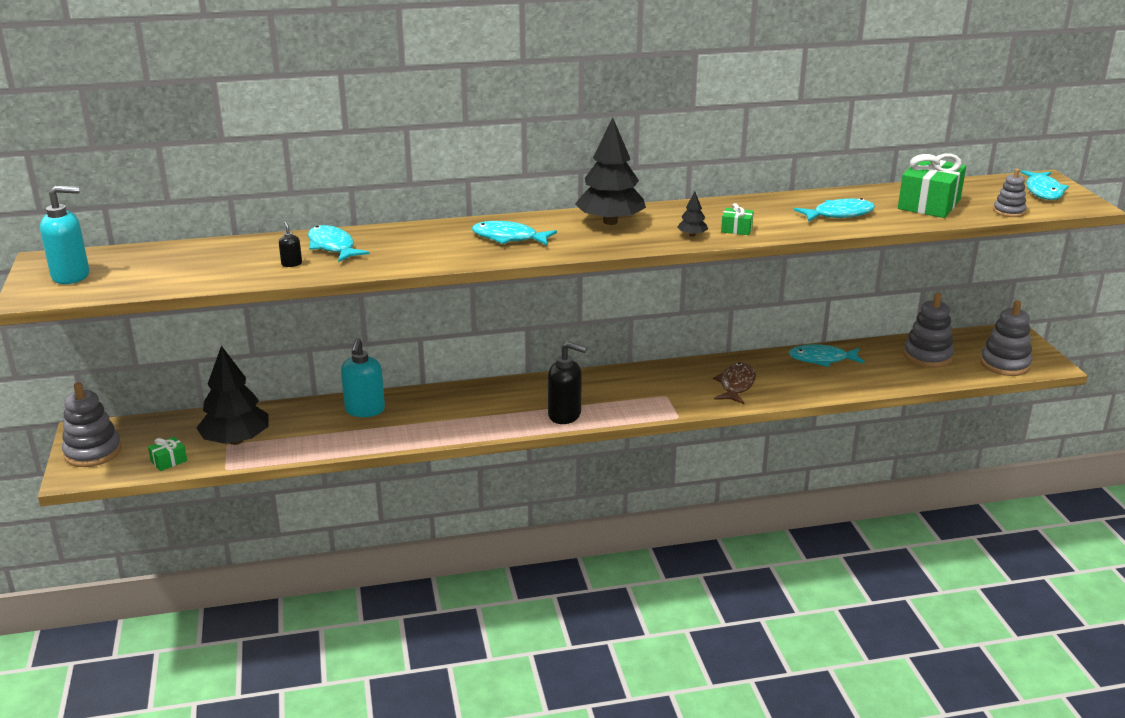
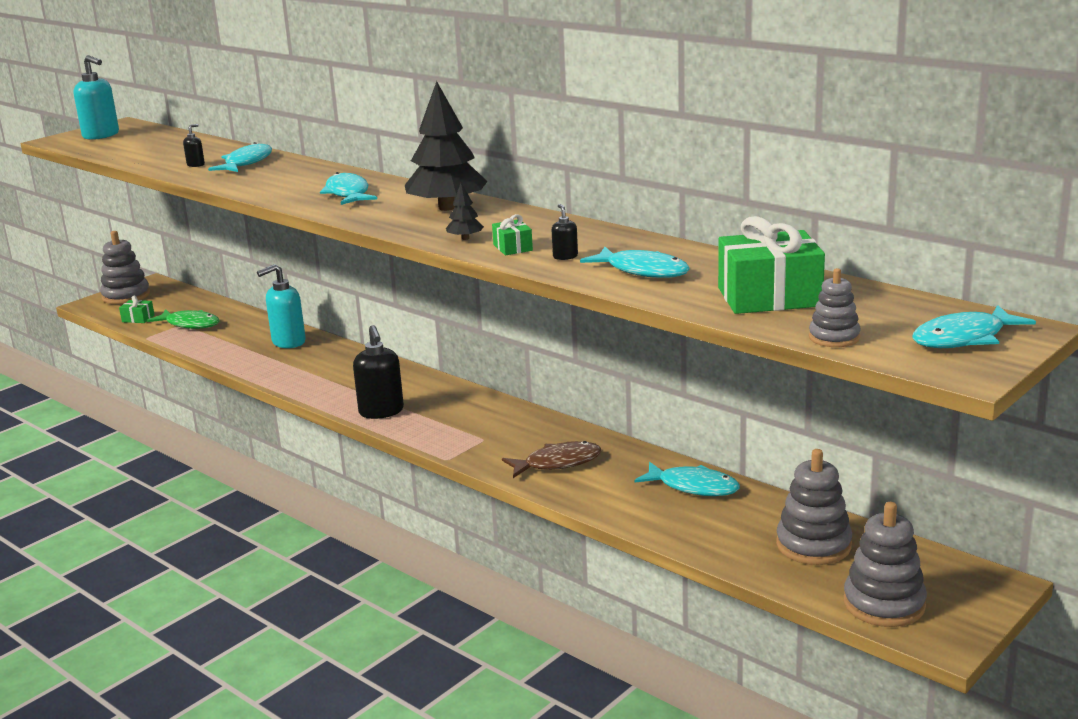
camera: 55 degrees right, 5 degrees down
black tree [196,346,269,445] -> green fish [147,310,220,329]
turquoise fish [789,344,864,367] -> turquoise fish turned 150 degrees clockwise [634,462,740,496]
none -> black soap dispenser [552,204,578,260]

